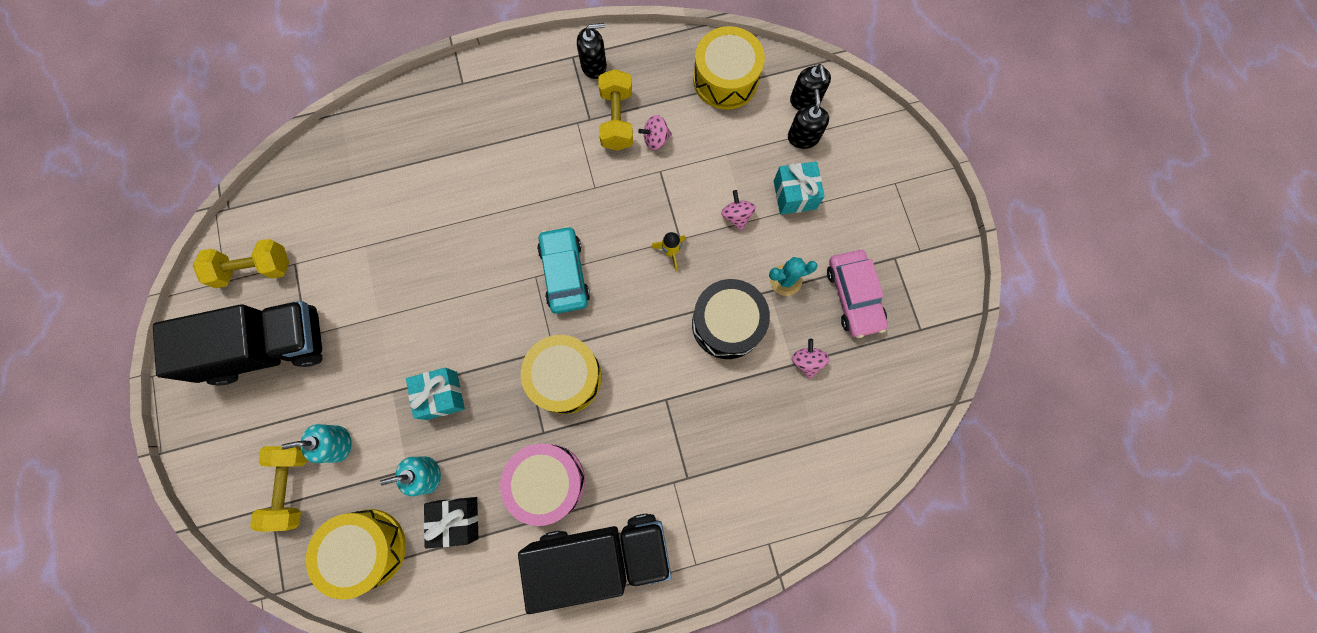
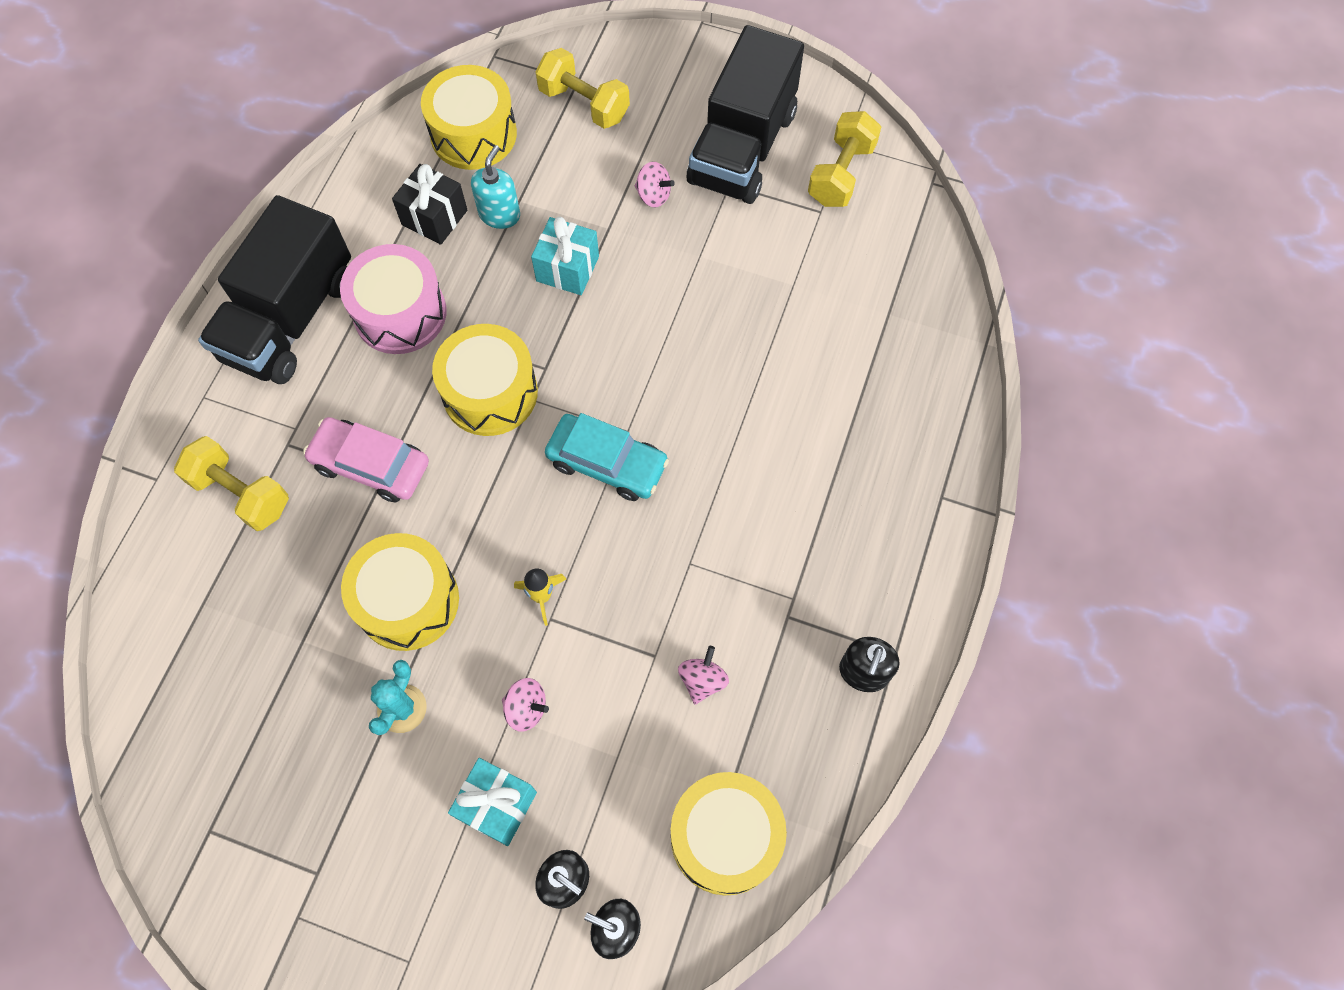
camera: 125 degrees right, 10 degrees down
turquoise soap dispenser [281,424,352,463] -> none
yellow dumbbell [598,69,633,151] -> yellow dumbbell moved to [174,436,289,531]
black drum [692,279,770,359] -> yellow drum [341,533,459,651]
pink spinning top [792,339,829,379] -> pink spinning top moved to [635,162,675,207]
pink car [827,250,888,338] -> pink car moved to [303,417,429,502]

